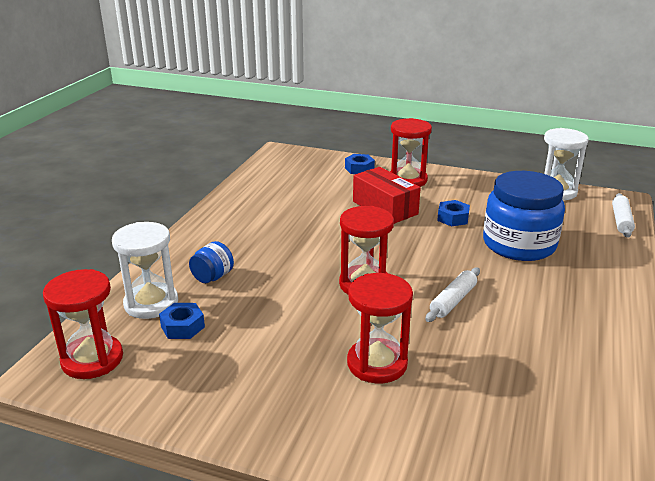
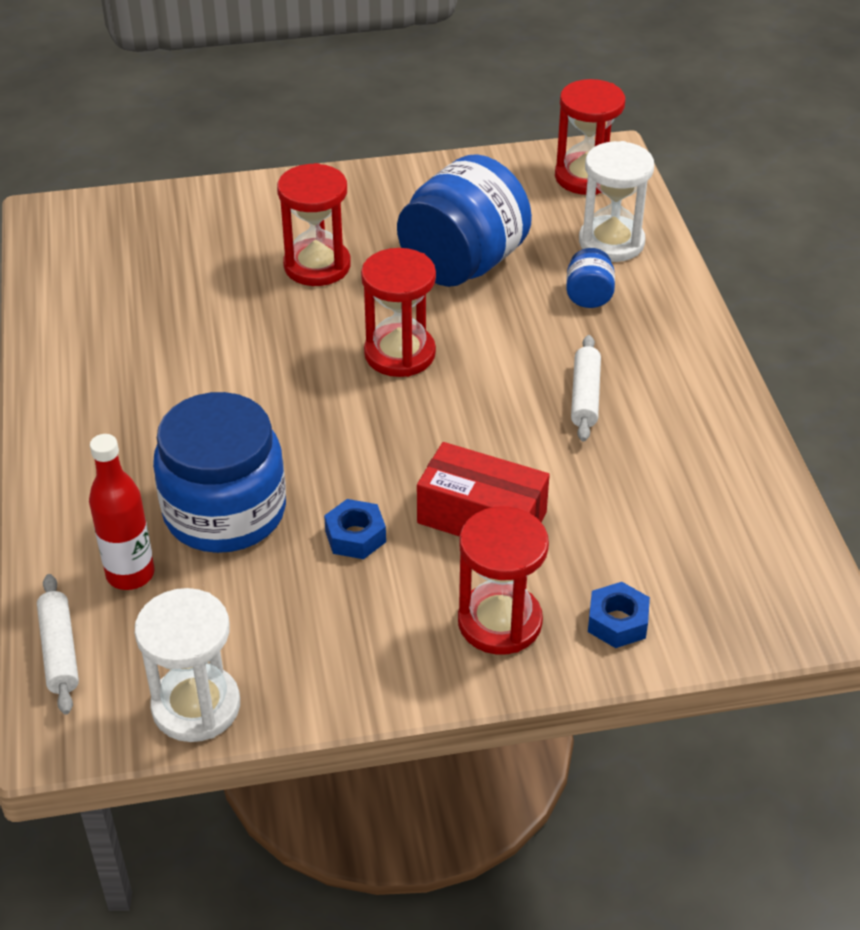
camera: 150 degrees right, 15 degrees up
blue nut [159,303,205,339] -> none
white rolling pin [425,268,480,322] -> white rolling pin moved to [571,335,601,442]
none -> red bottle [89,434,155,590]
none -> blue jar [397,154,532,287]

